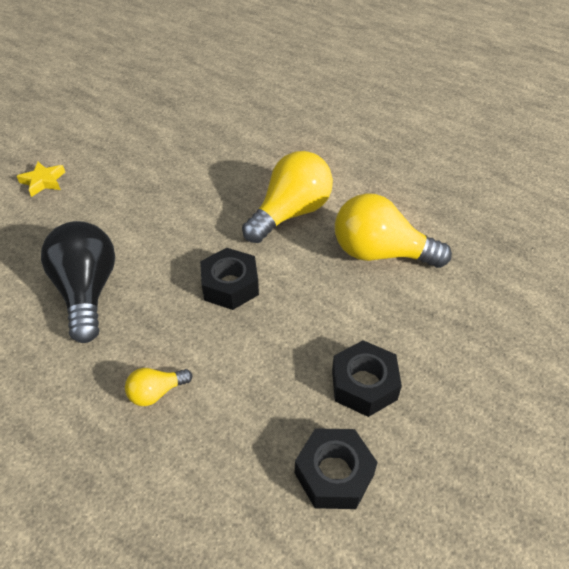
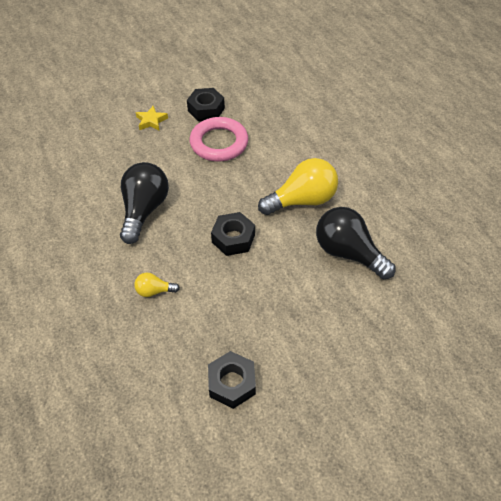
camera: 25 degrees right, 5 degrees up
black nut [332,340,402,417] -> black nut moved to [187,88,225,121]
yellow light bulb [335,193,452,268] -> black light bulb [316,207,395,279]
none -> pink ring [190,117,248,162]

